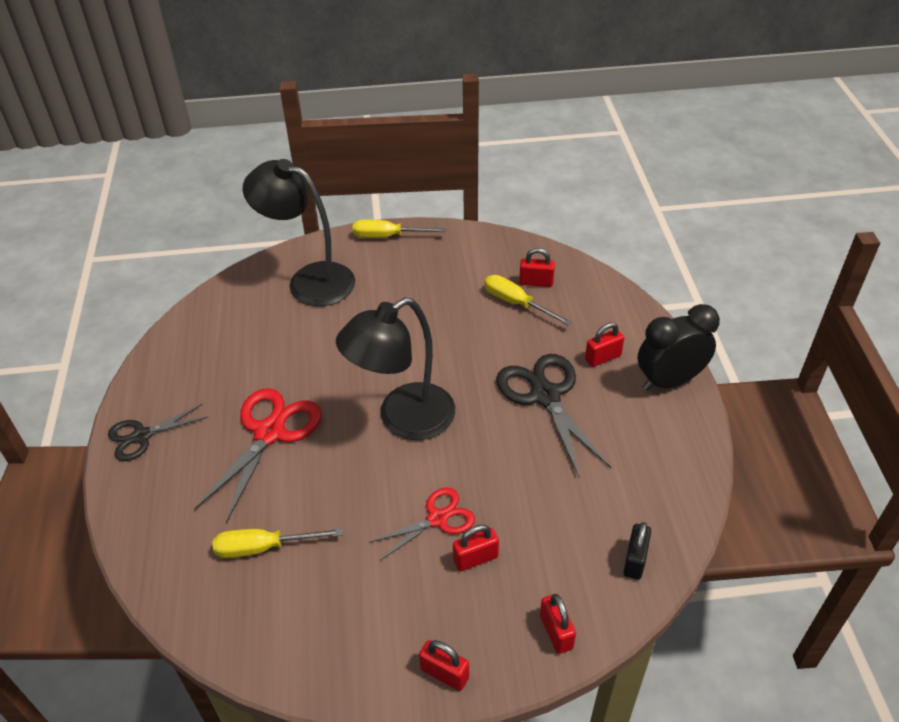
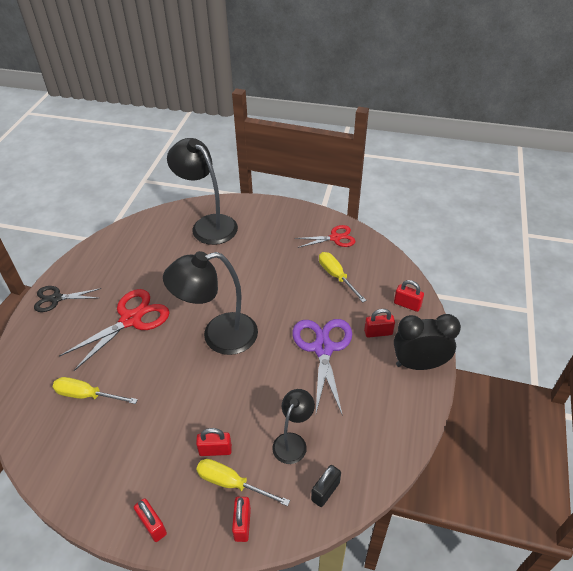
camera: 20 degrees right, 0 degrees up
yellow screwdriver [353,220,446,238] -> yellow screwdriver moved to [196,459,290,506]
red scissors [369,488,475,561] -> red scissors moved to [295,225,355,248]
black scissors [496,354,611,477] -> purple scissors [293,319,352,416]
red padlock [519,248,555,287] -> red padlock moved to [394,280,424,312]
none -> black lamp [272,389,315,464]

